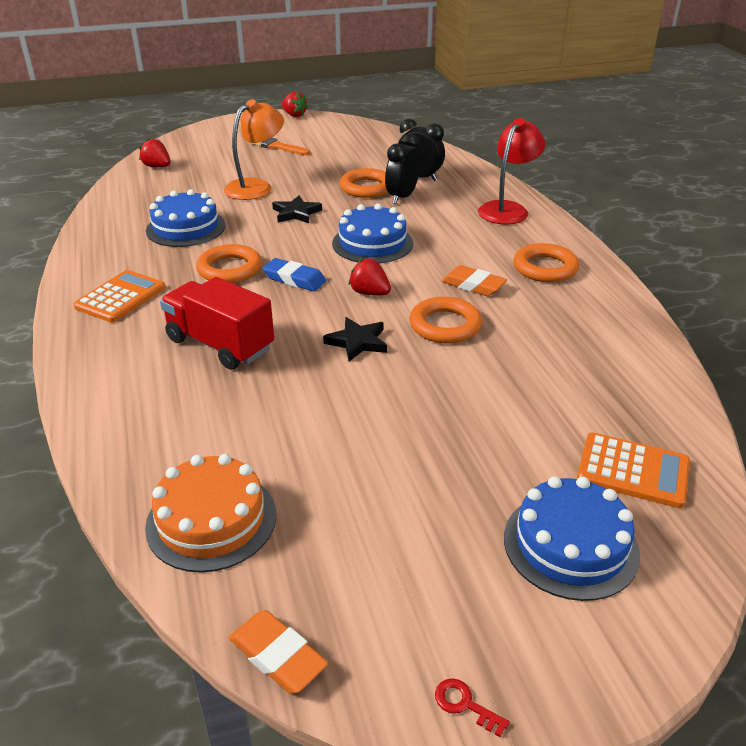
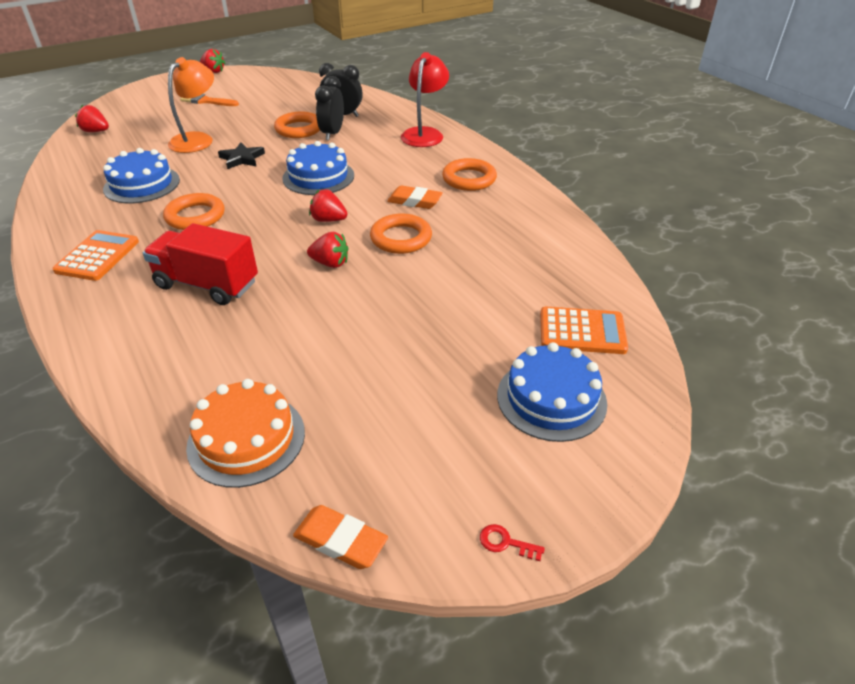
camera: 15 degrees left, 5 degrees up
blue eraser [263,258,326,291] -> none
black star [323,317,387,361] -> red strawberry [307,232,349,268]

